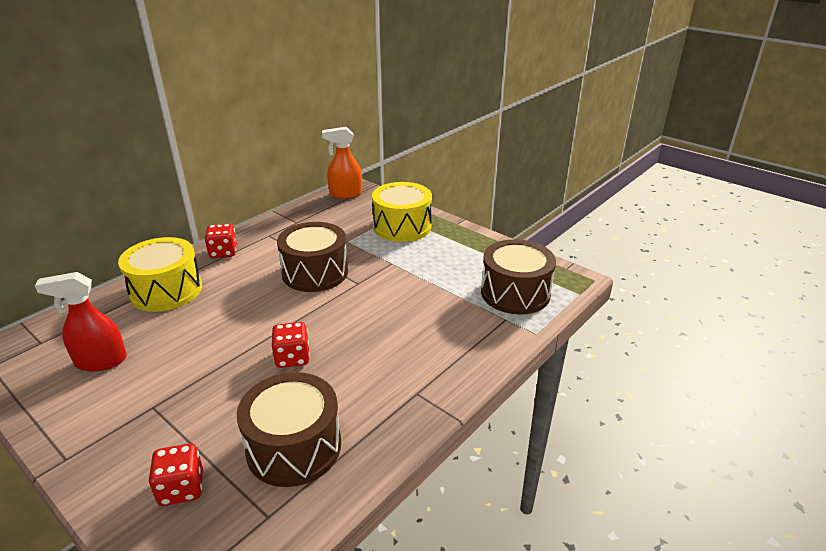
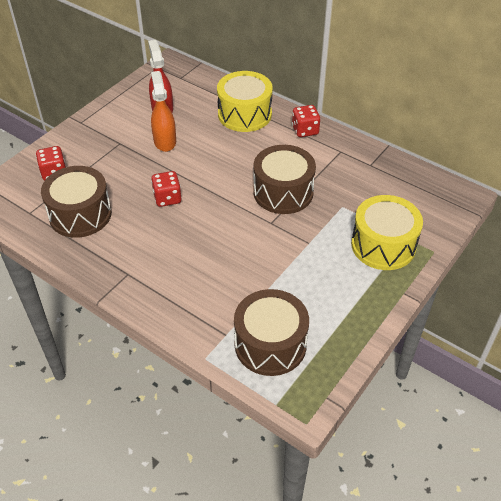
camera: 85 degrees right, 15 degrees up
orange spray bottle [322,127,362,199] -> orange spray bottle moved to [151,71,176,152]

